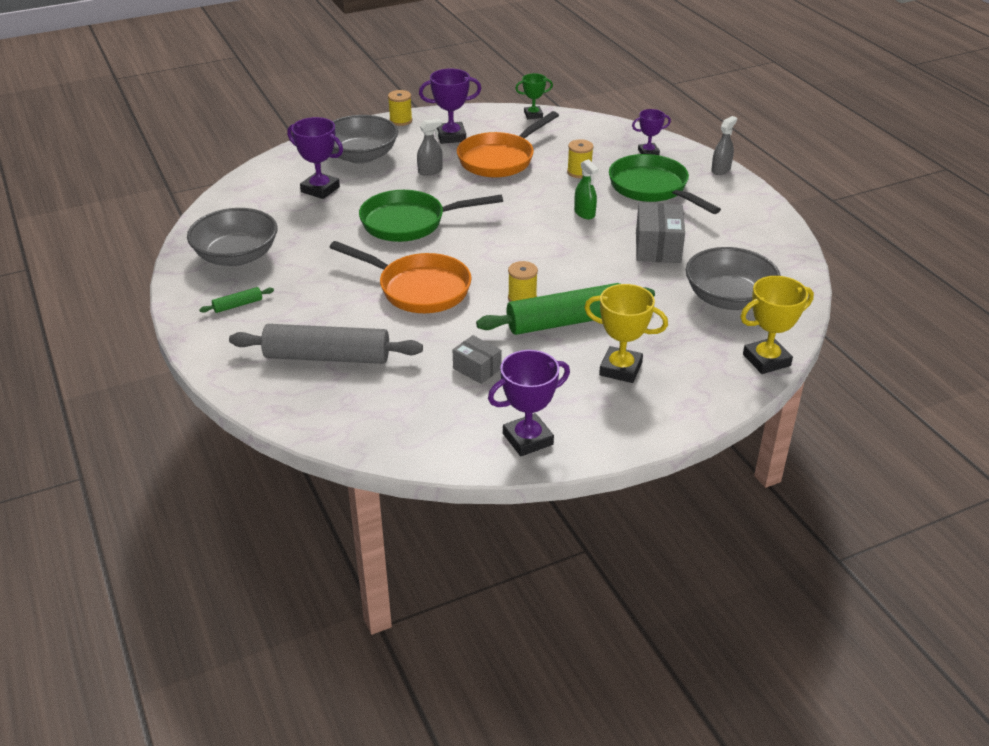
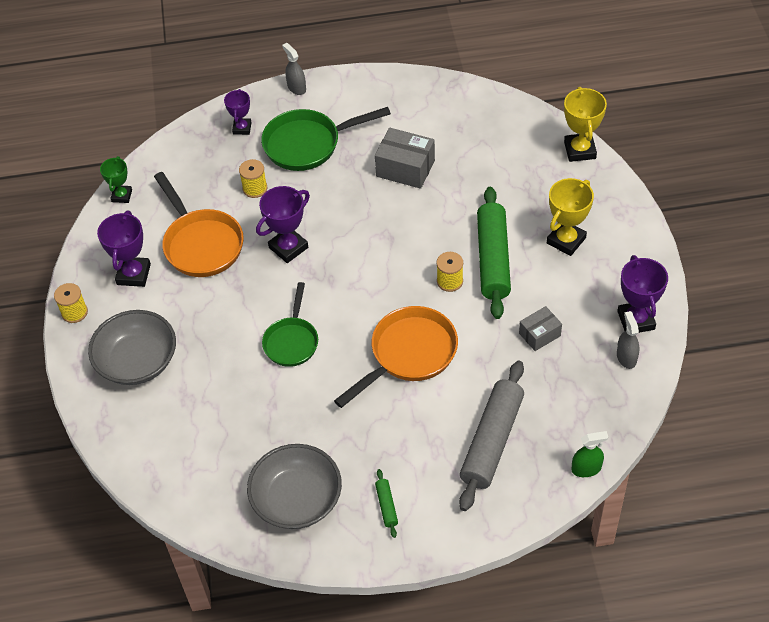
camera: 70 degrees left, 15 degrees up
purple trophy [287,117,343,199] -> purple trophy moved to [256,186,310,263]
green pan [359,190,503,242] -> green pan [262,282,318,367], size x0.66
grey spray bottle [417,119,443,176] -> grey spray bottle moved to [617,311,640,369]
green spray bottle [574,159,599,219] -> green spray bottle moved to [571,431,608,477]
grey bowl [686,247,781,310] -> none

